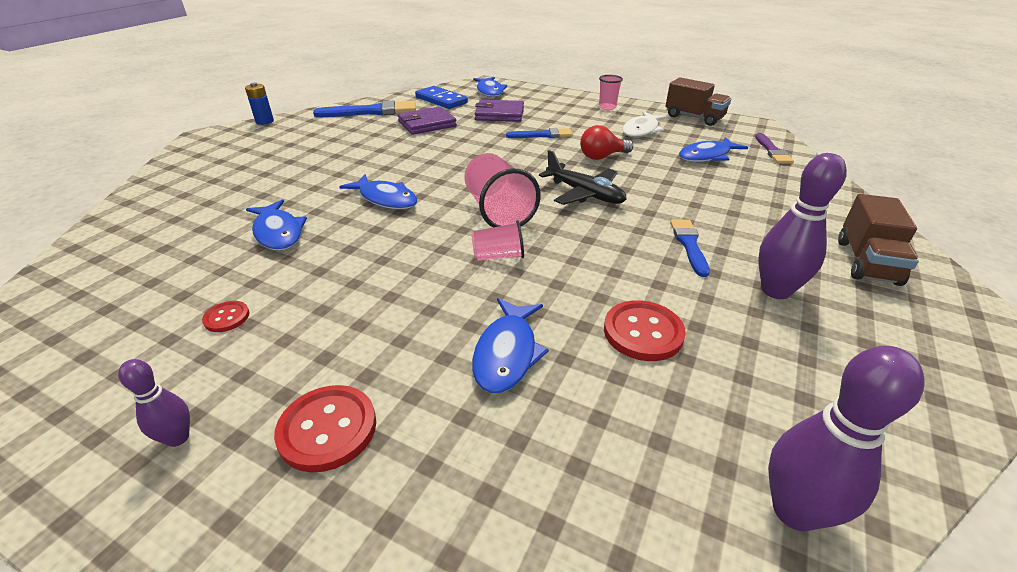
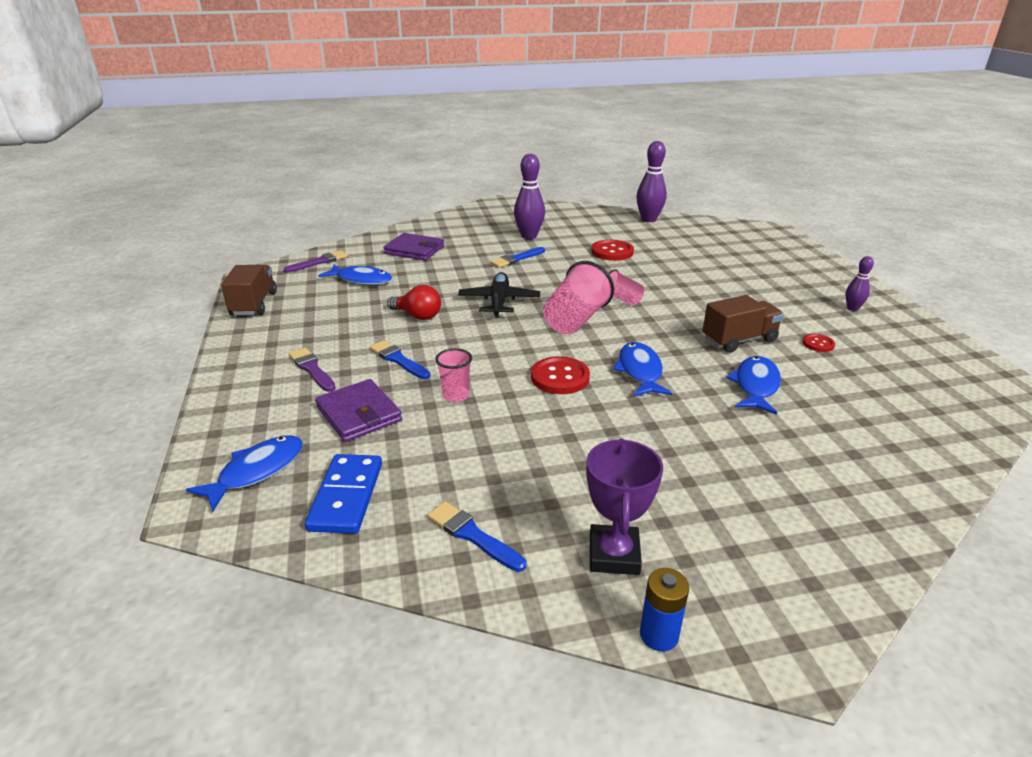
camera: 130 degrees left, 5 degrees down
red button [274,385,376,472] -> red button moved to [531,356,590,394]
blue brush [313,100,416,117] -> blue brush [427,501,526,572], size x0.60
purple wallet [398,106,457,135] -> purple wallet moved to [384,233,444,261]
blue fish [472,298,549,394] -> none
pink cup [599,75,623,110] -> pink cup moved to [435,348,472,402]
white fish [622,111,668,138] -> none
brown truck [838,194,919,286] -> brown truck moved to [702,295,784,353]
none -> purple brush [289,348,336,392]
none -> purple trophy [586,438,663,575]

